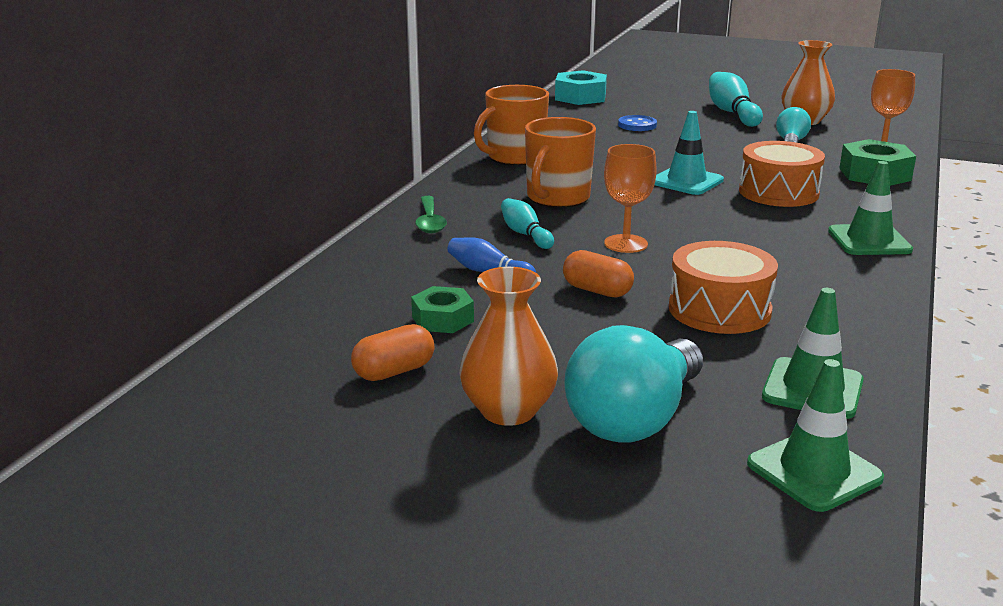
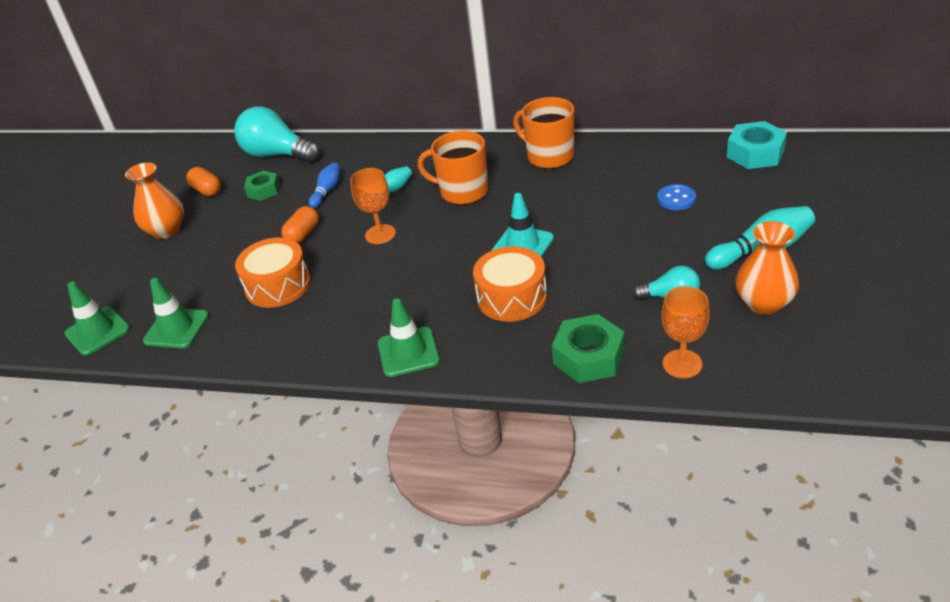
camera: 85 degrees right, 15 degrees up
green spoon [415,196,447,234] -> none
turquoise light bulb [564,325,703,443] -> turquoise light bulb moved to [234,107,320,162]

